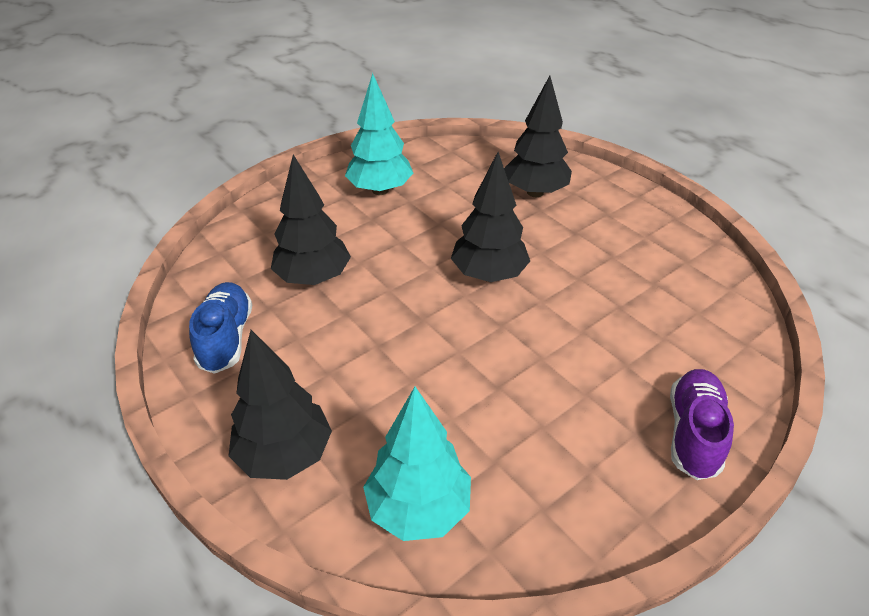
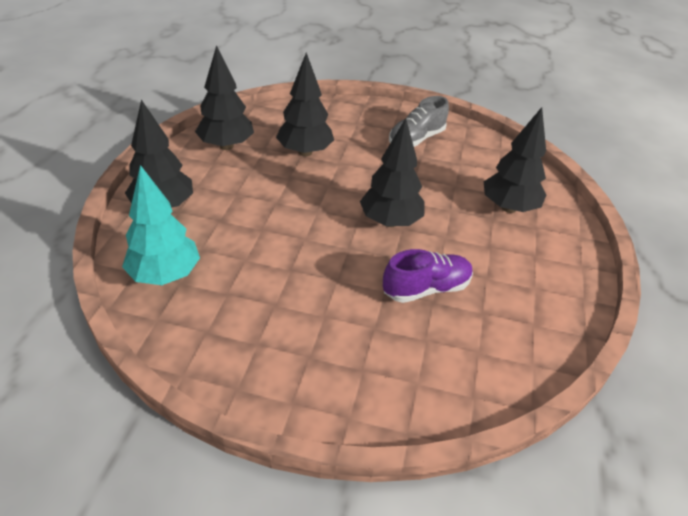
camera: 50 degrees right, 0 degrees up
blue shoe [189,282,252,374] -> black tree [195,45,254,150]
turquoise tree [345,73,413,195] -> grey shoe [389,96,449,147]
purple shoe [670,369,734,480] -> purple shoe moved to [383,249,473,303]

